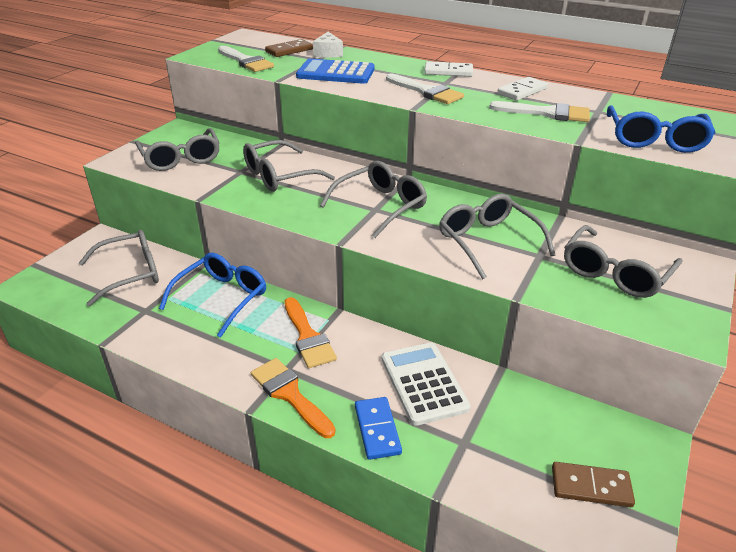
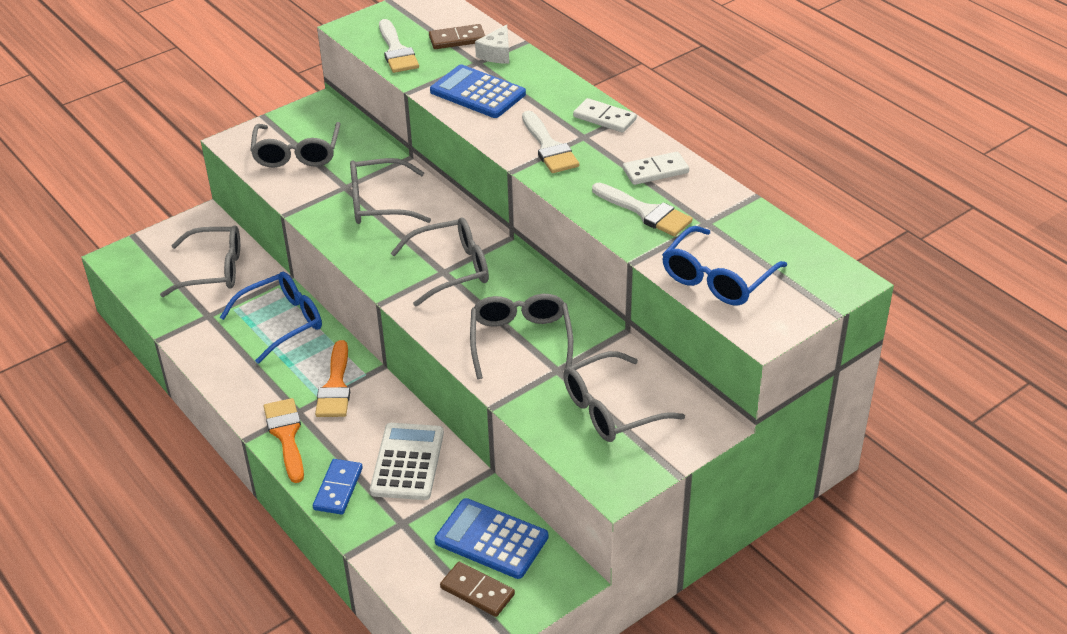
camera: 25 degrees right, 5 degrees up
none -> blue calculator [435,498,548,579]

